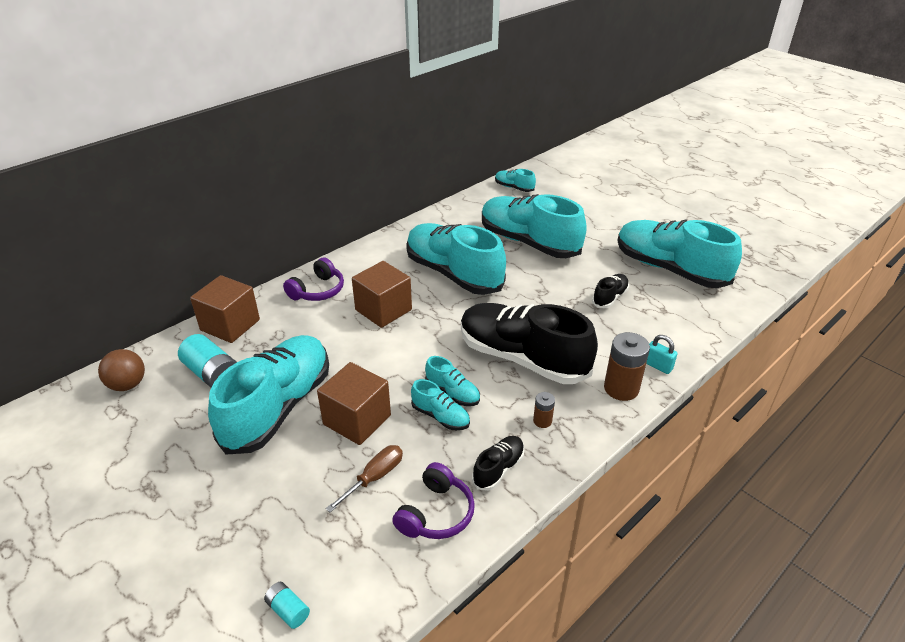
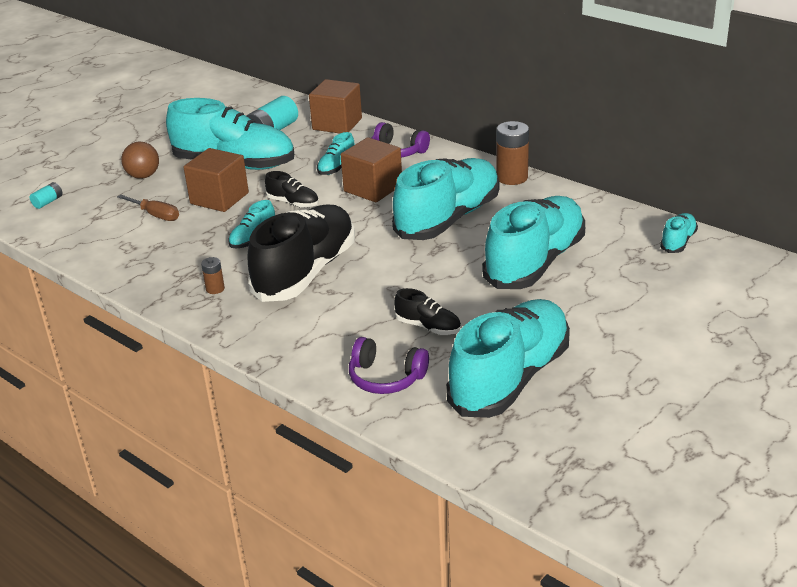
camera: 85 degrees right, 5 degrees down
brown ball [98,349,145,391] -> brown ball moved to [121,142,159,179]
purple headphones [392,462,475,539] -> purple headphones moved to [349,337,429,394]
turquoise shoe [411,379,470,430] -> turquoise shoe moved to [317,132,355,175]
black shoe [472,436,525,491] -> black shoe moved to [265,171,319,208]
brown battery [604,332,650,401] -> brown battery moved to [496,121,529,185]
turquoise padlock [646,335,678,374] -> none

